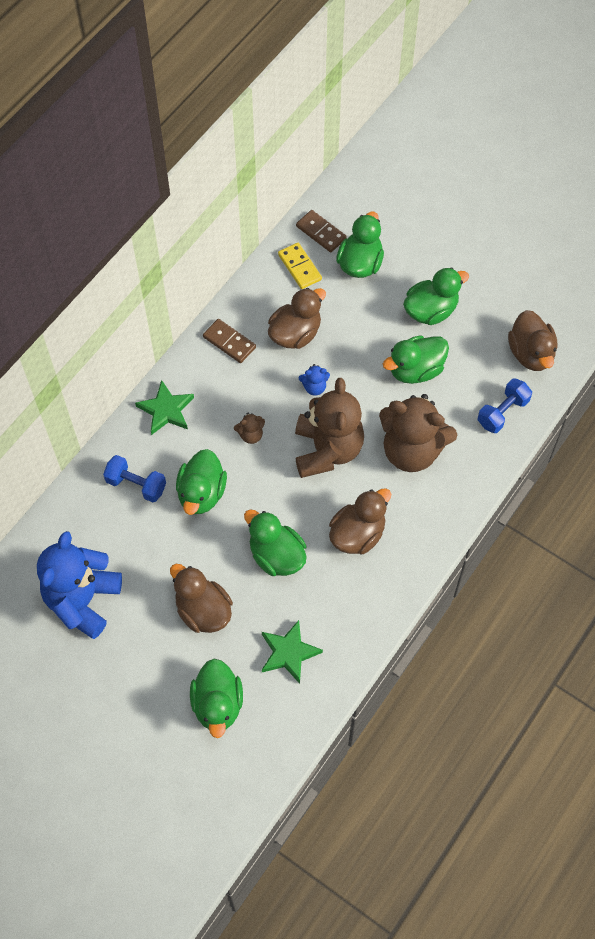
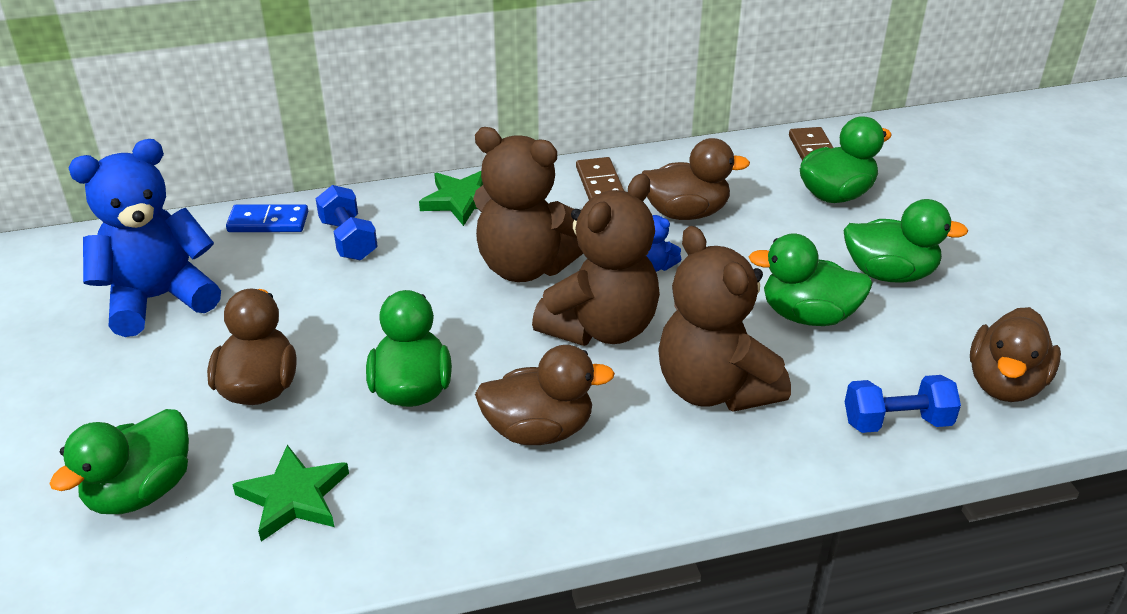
camera: 40 degrees right, 25 degrees down
green duck [176,449,227,515] -> none
brown teddy bear [234,413,265,444] -> brown teddy bear [473,127,583,282], size x2.46
yellow domino [278,243,322,289] -> none
none -> blue domino [226,204,308,232]

